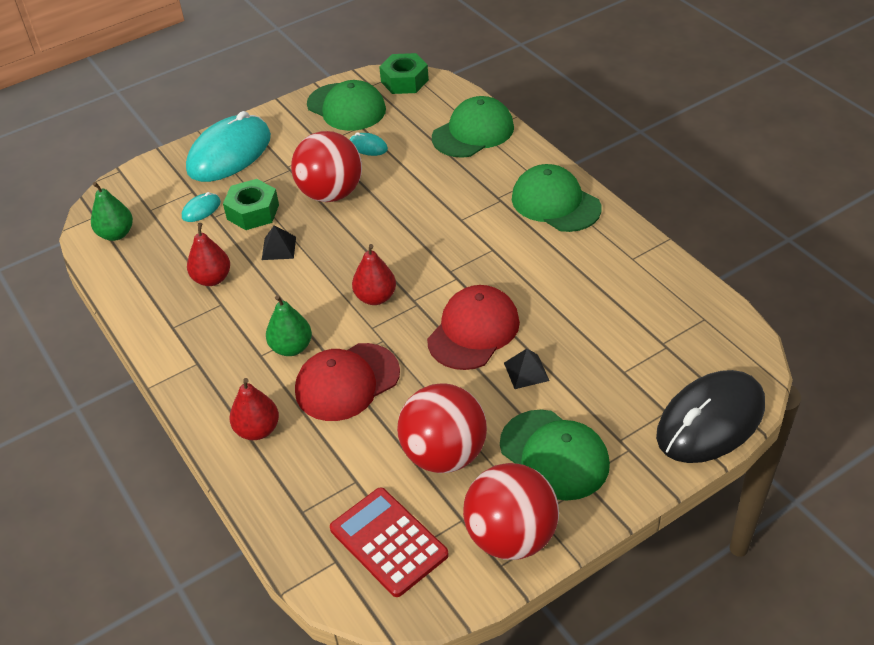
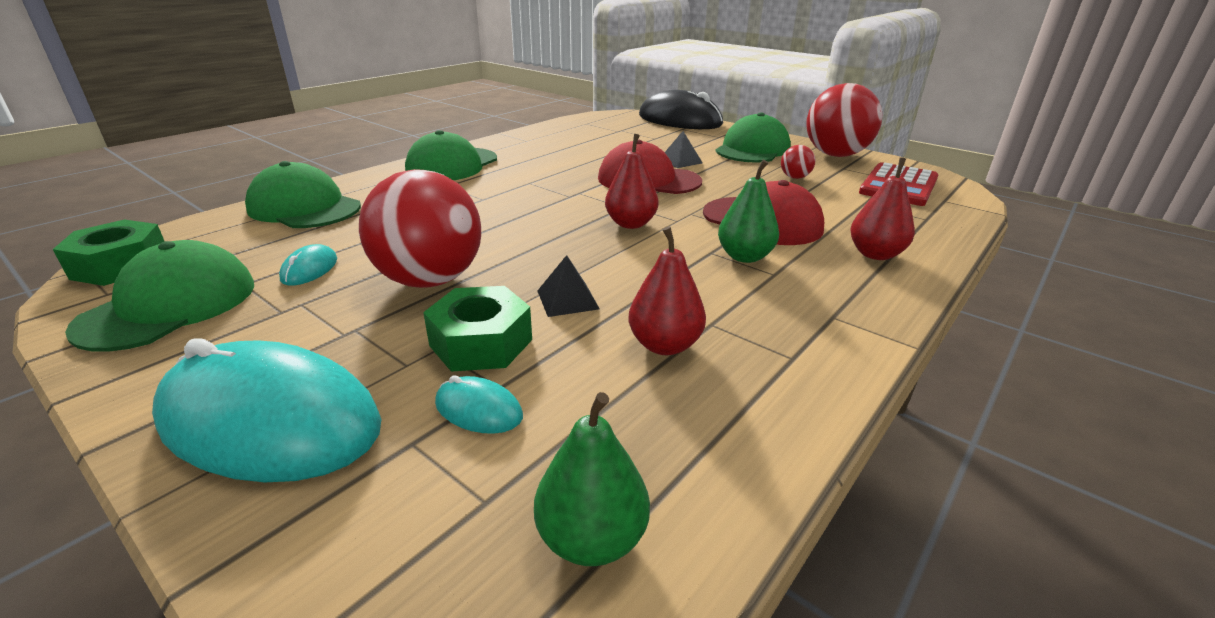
camera: 110 degrees left, 15 degrees down
red ball [397,384,487,473] -> red ball [781,145,816,179], size x0.43

